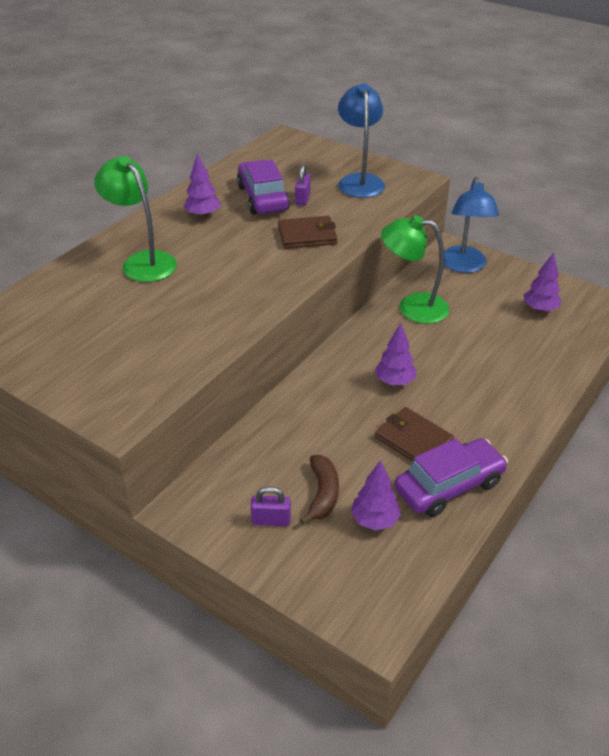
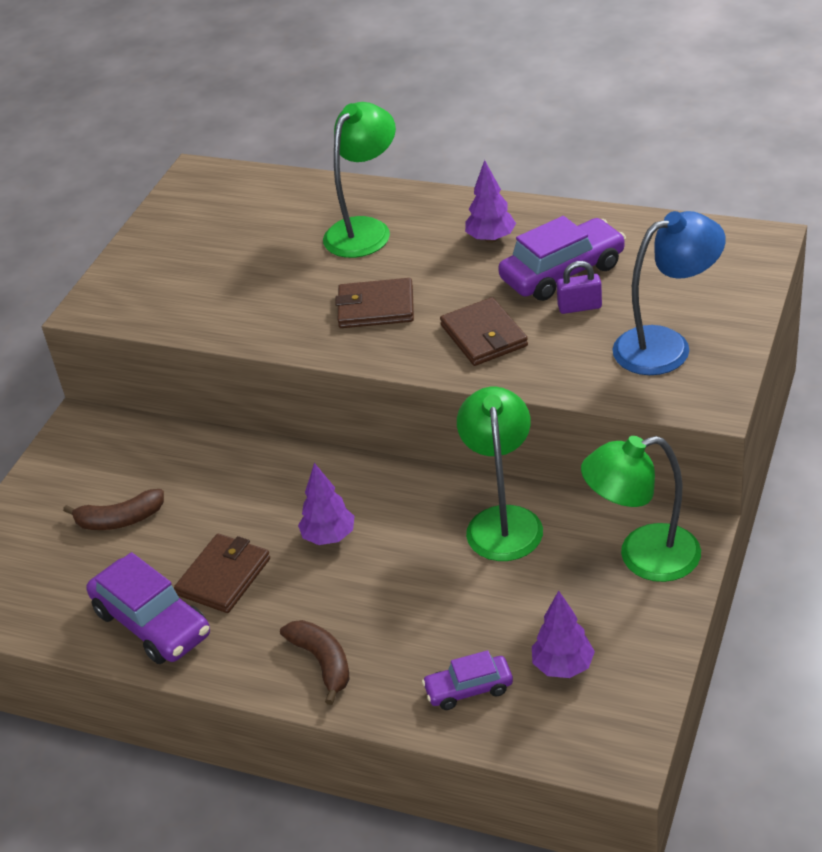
camera: 80 degrees right, 0 degrees up
purple padlock [251,486,291,526] -> none
purple tree [351,460,401,531] -> none
blue lamp [444,177,499,273] -> green lamp [581,436,701,582]
none -> brown banana [280,620,350,705]
none -> brown wallet [335,278,414,328]
none -> purple car [422,650,513,710]

